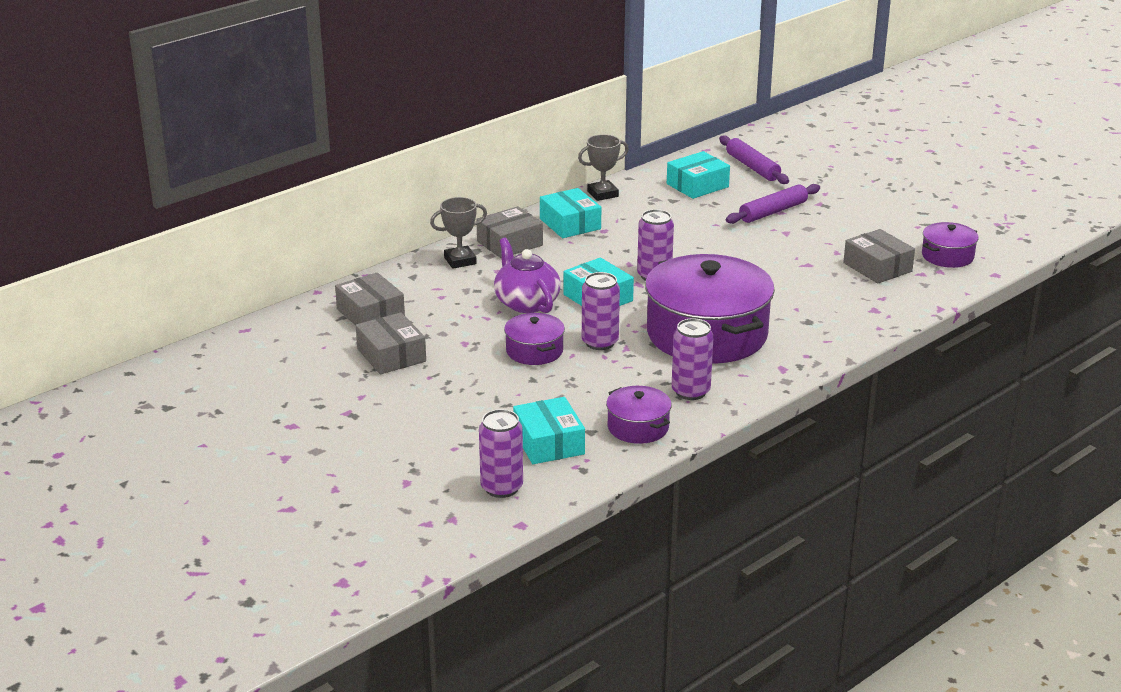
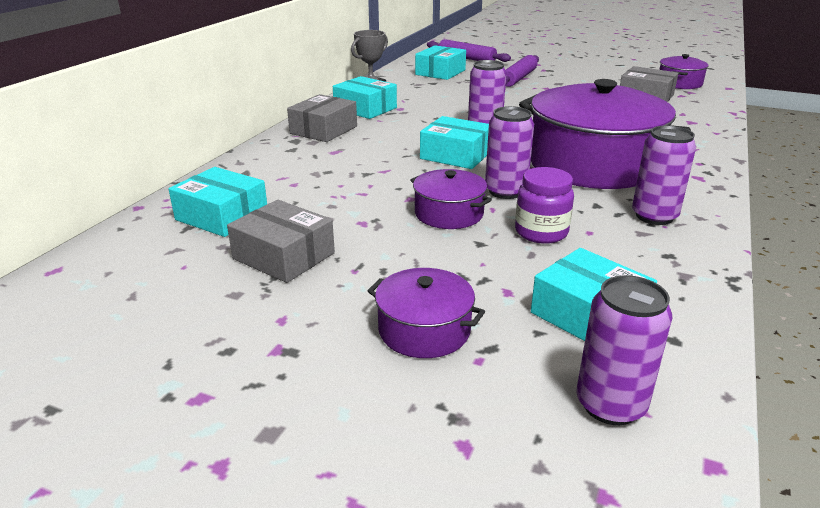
camera: 25 degrees left, 0 degrees up
grey box [335,272,405,325] -> turquoise box [168,167,267,237]
grey trophy [430,197,487,269] -> none
purple teapot [494,238,561,313] -> none
purple pot [606,386,672,444] -> purple pot moved to [367,268,485,358]
none -> purple jar [515,167,574,244]

